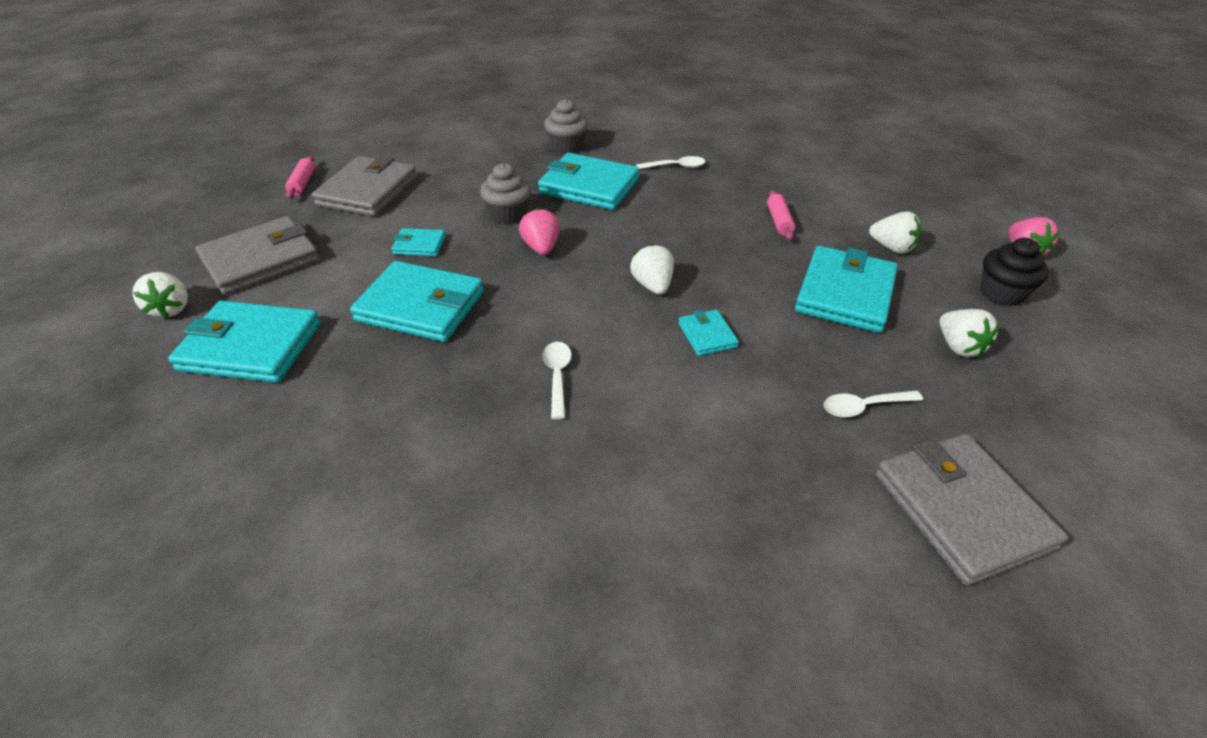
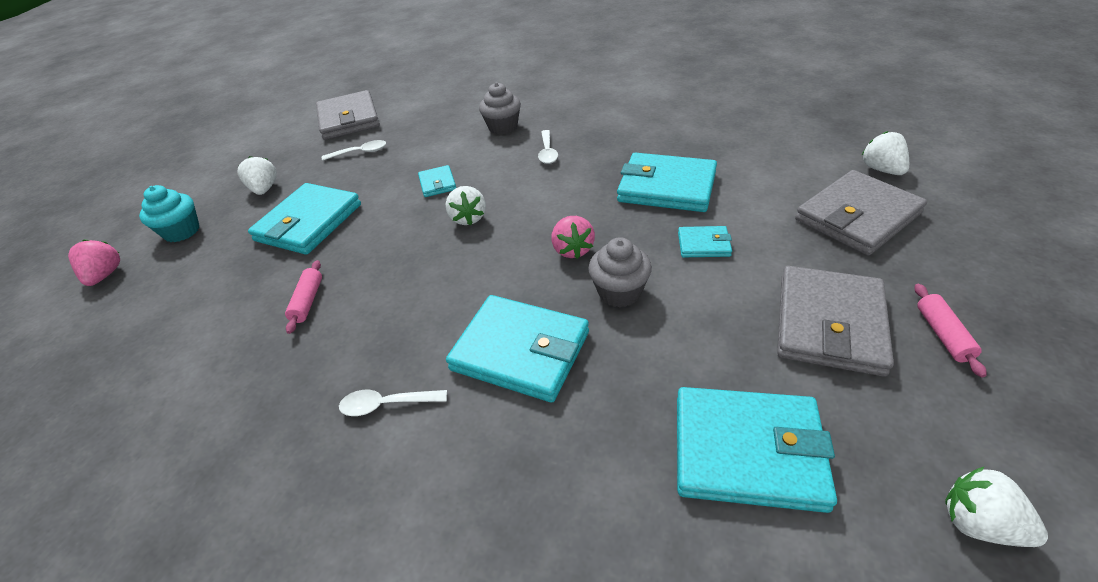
camera: 175 degrees left, 0 degrees up
turquoise wallet [168,301,321,383] -> turquoise wallet moved to [677,387,837,513]
grey cupcake [544,99,588,154] -> grey cupcake moved to [479,82,521,135]
white strawberry [869,211,921,254] -> white strawberry moved to [945,467,1048,547]
black cupcake [981,238,1049,306] -> turquoise cupcake [139,185,200,242]

